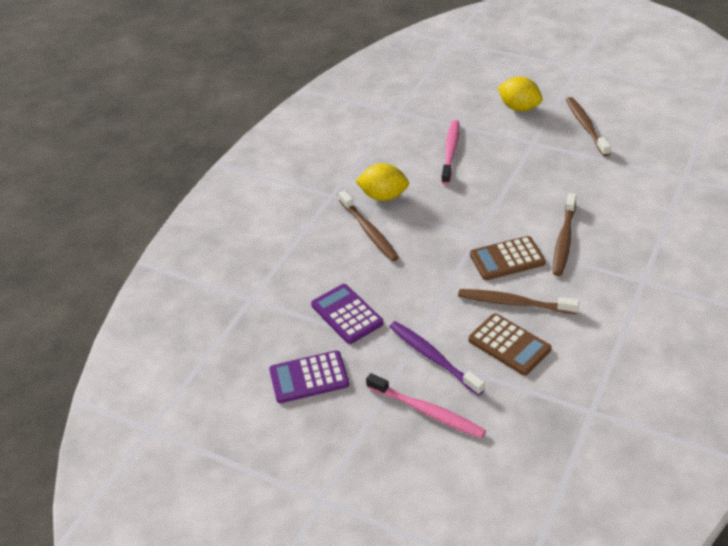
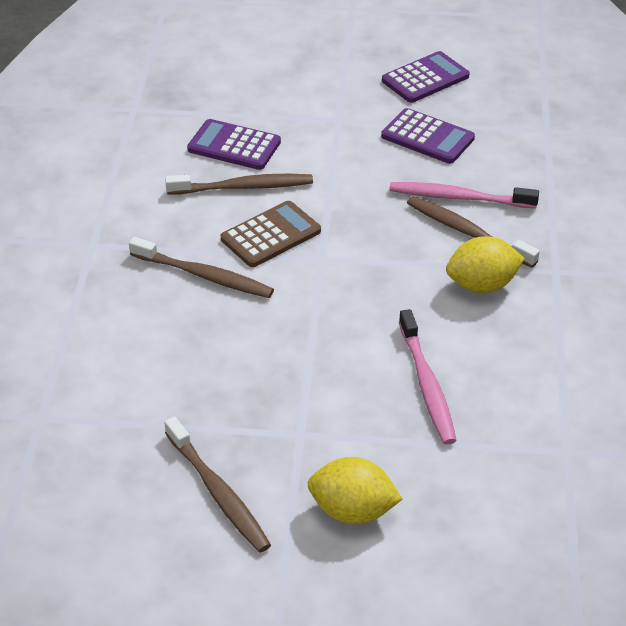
camera: 155 degrees right, 0 degrees up
pink toothbrush [366,373,486,439] -> pink toothbrush moved to [389,182,539,208]
purple toothbrush [389,321,485,396] -> none
brown calculator [468,313,552,375] -> purple calculator [187,119,281,170]
brown toothbrush [553,193,577,276] -> brown toothbrush turned 120 degrees clockwise [129,237,274,298]

